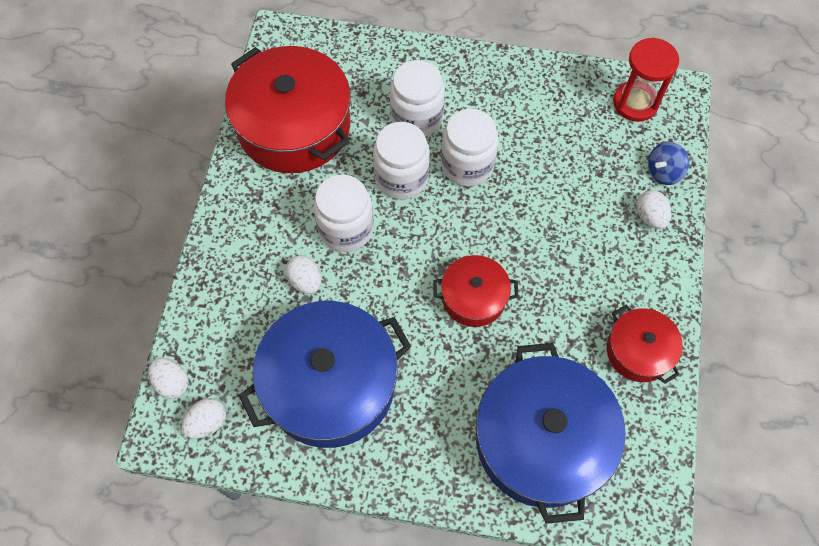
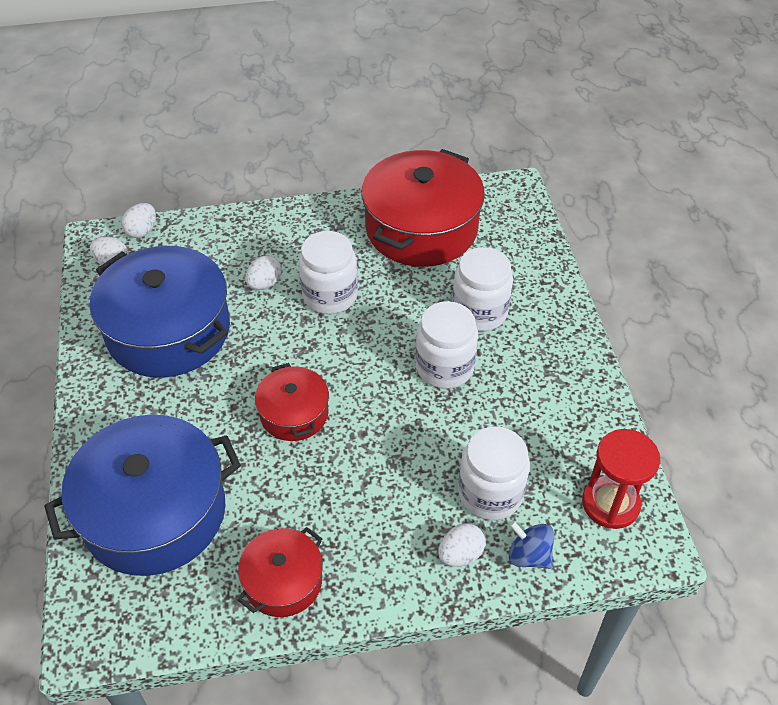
camera: 70 degrees right, 15 degrees down
white jar [373,122,430,200] -> white jar moved to [458,426,530,520]

